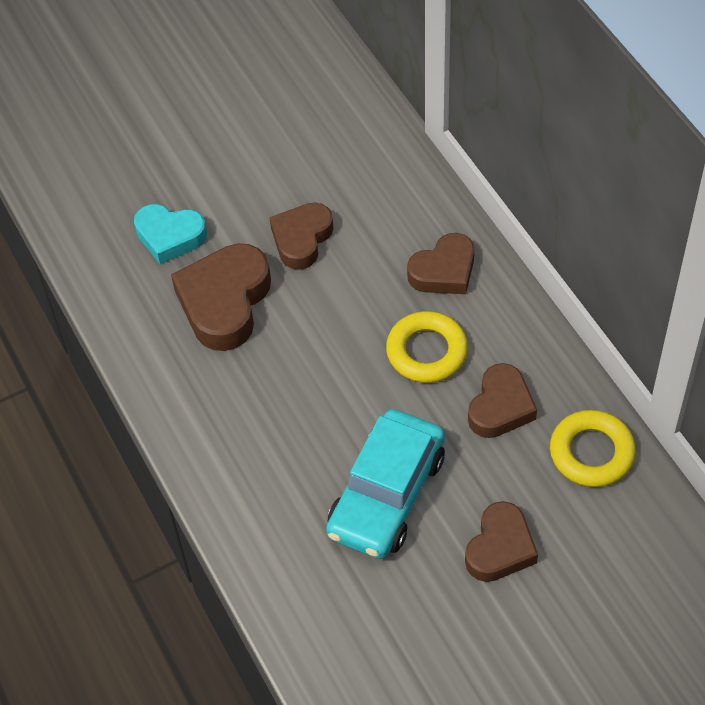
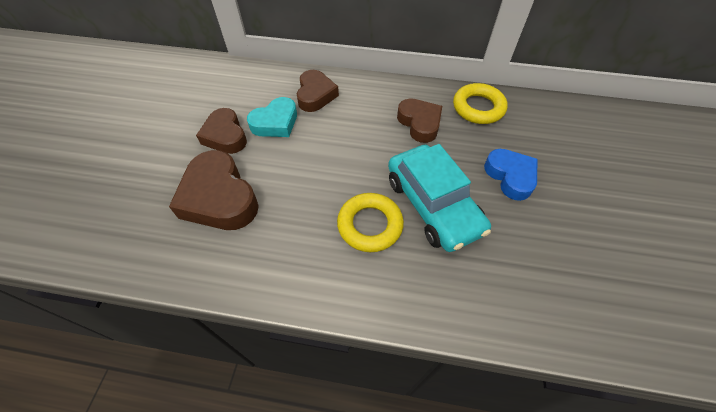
camera: 55 degrees left, 0 degrees up
turquoise heart [134,204,207,264] -> turquoise heart moved to [247,97,297,137]
yellow ring [386,311,468,383] -> yellow ring moved to [337,193,404,252]
brown heart [465,501,538,582] -> blue heart [484,149,538,201]

